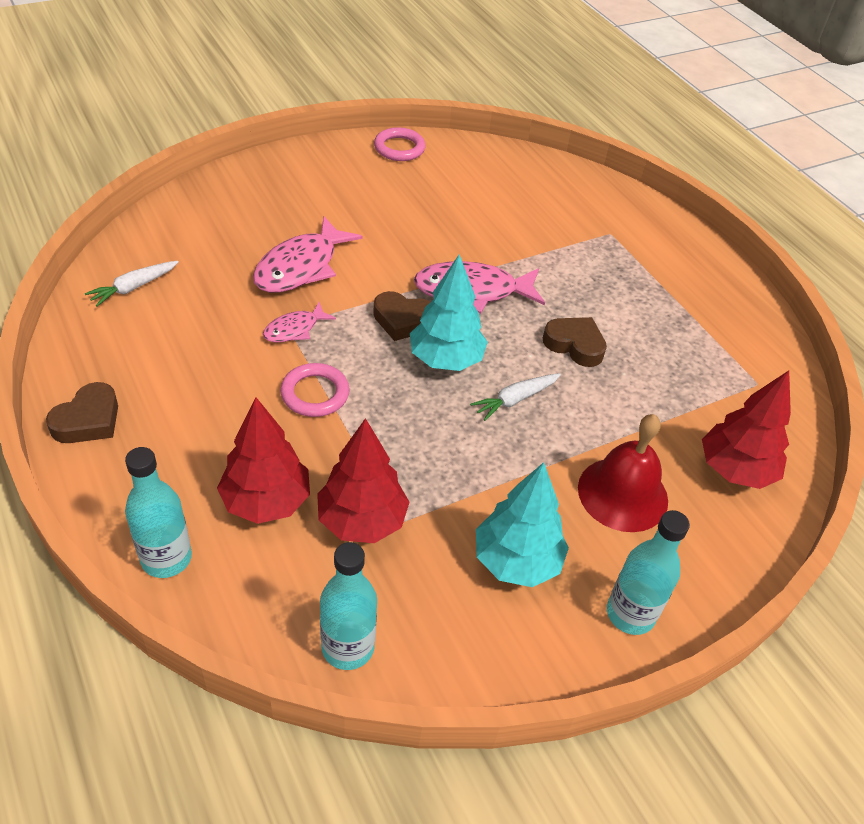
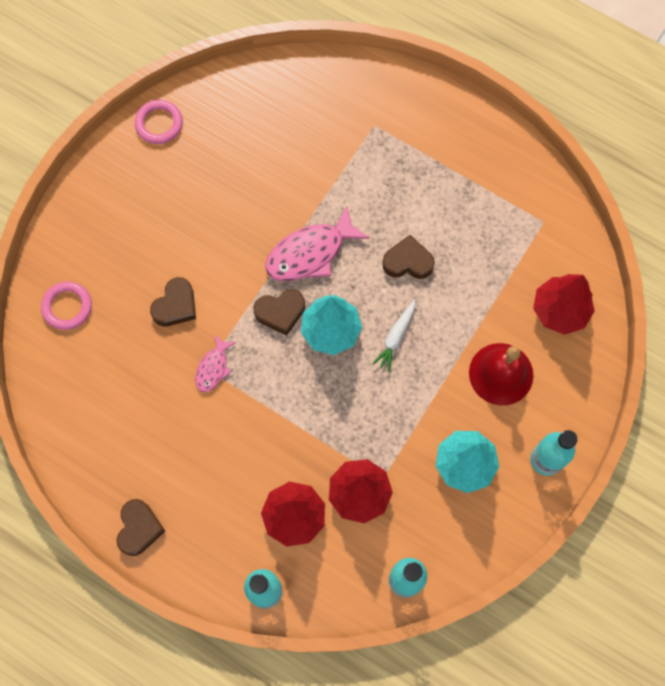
camera: 25 degrees left, 25 degrees up
white carrot [85,261,179,307] -> none
pink fish [253,217,363,293] -> brown heart [150,277,196,326]
pink ring [280,363,350,417] -> pink ring moved to [41,281,92,330]

